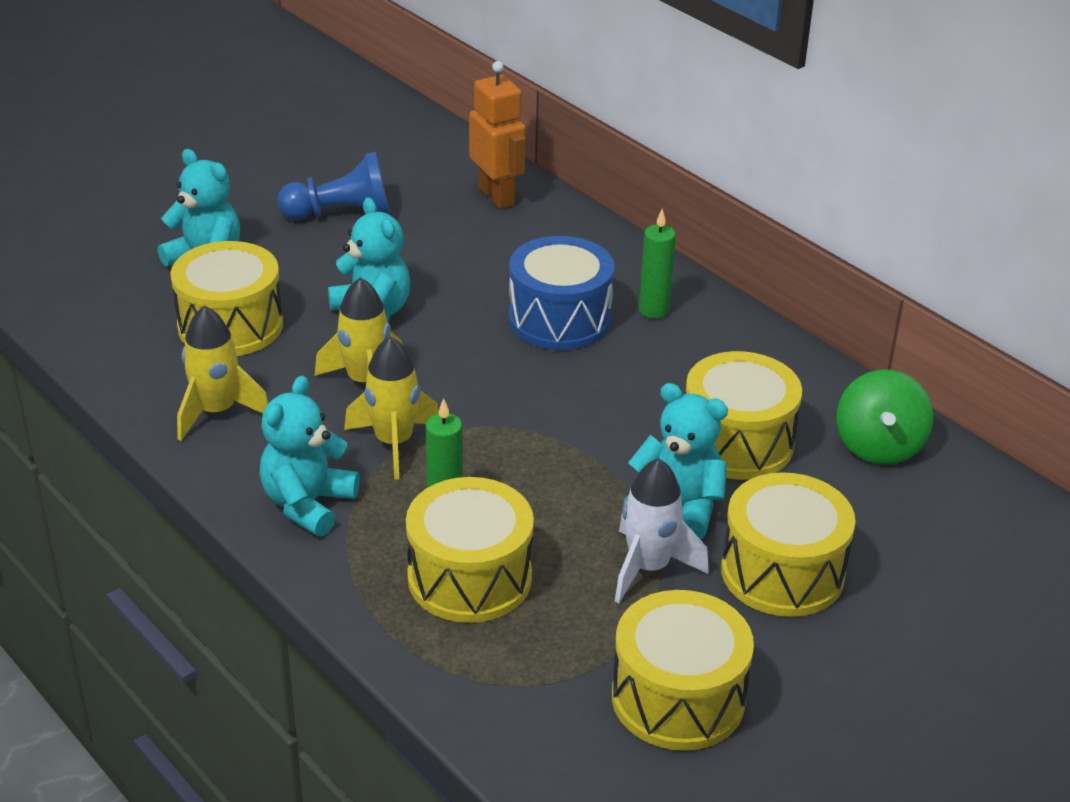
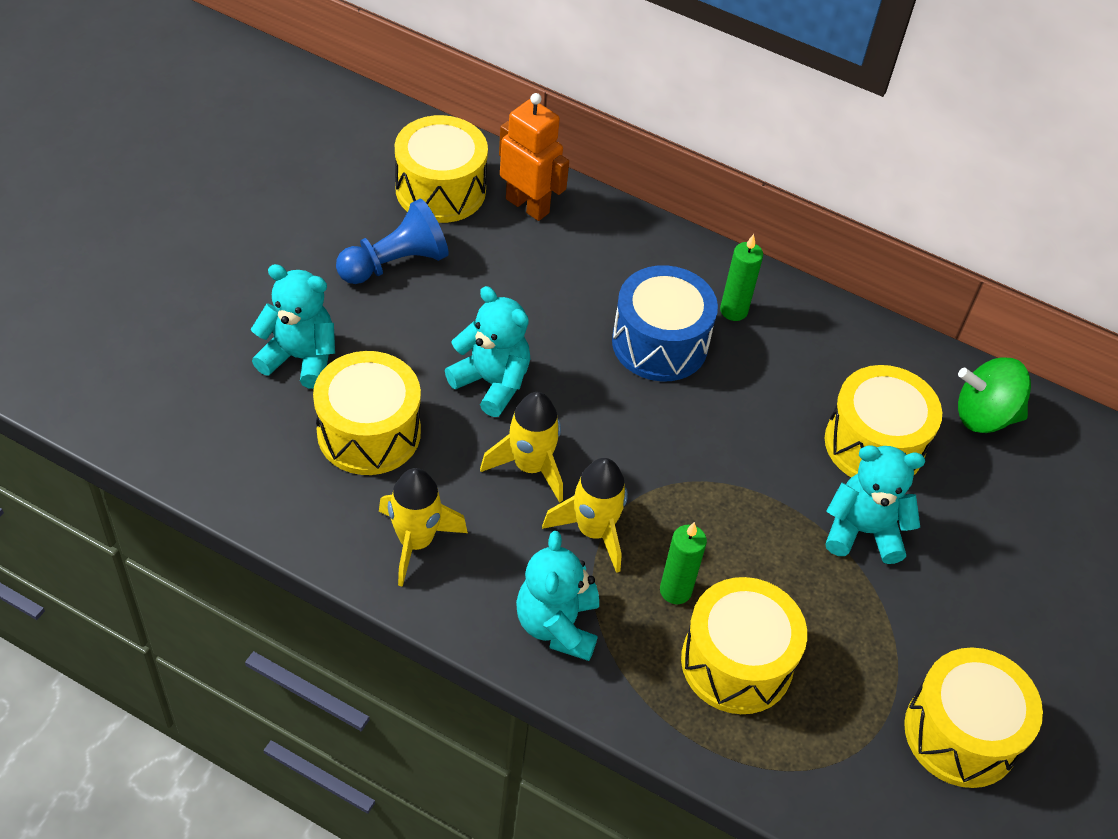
camera: 25 degrees left, 15 degrees up
white rocket [615,458,709,604] -> none
yellow drum [721,472,856,617] -> yellow drum moved to [395,115,488,223]
green spinning top [837,370,933,465] -> green spinning top turned 105 degrees clockwise [958,357,1031,433]

